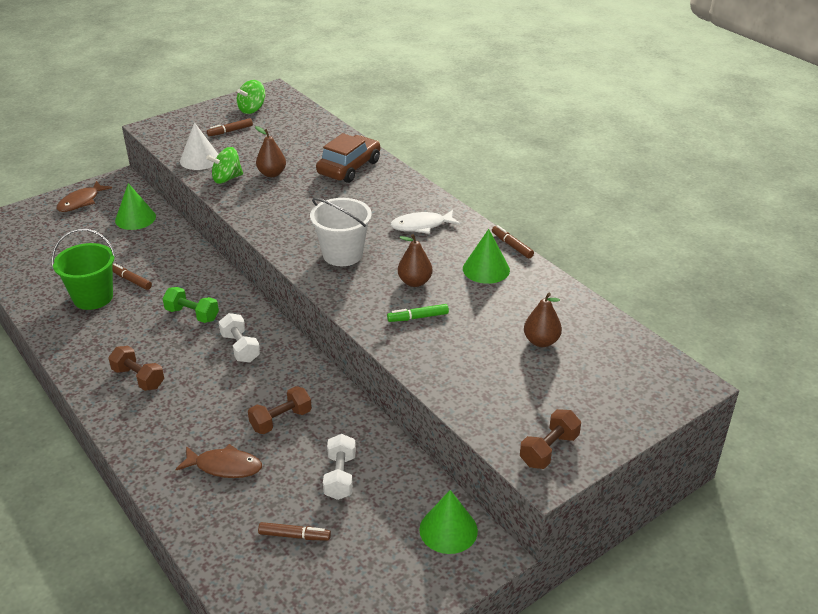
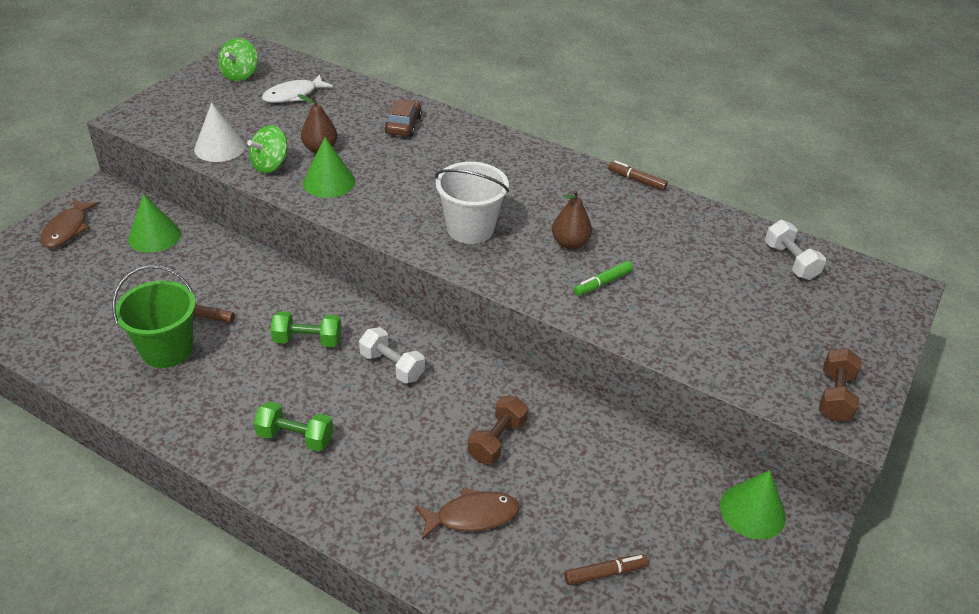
camera: 25 degrees left, 5 degrees up
brown dumbbell [108,346,164,391] -> green dumbbell [254,401,333,452]
brown marker [207,118,253,137] -> none
brown car [316,133,380,183] -> brown car [385,99,422,137], size x0.64
white dumbbell [323,434,356,500] -> white dumbbell moved to [765,220,826,280]
white fish [390,210,460,234] -> white fish moved to [262,74,333,103]
green cone [463,229,510,284] -> green cone moved to [303,137,355,198]
brown pear [524,293,562,347] -> none

